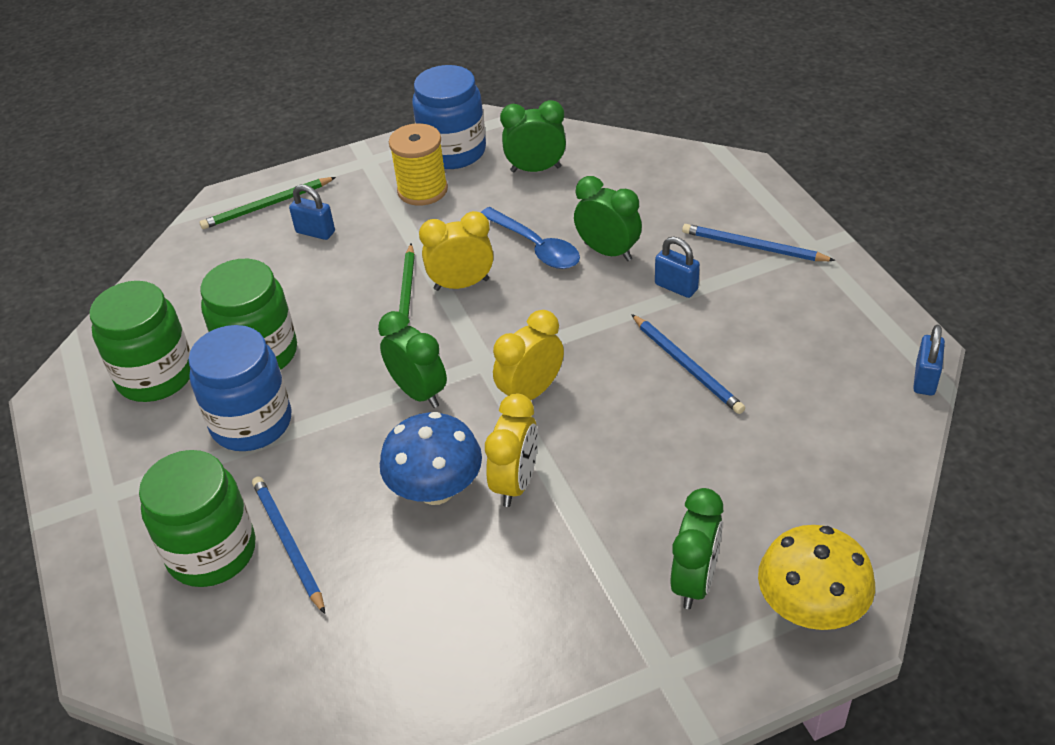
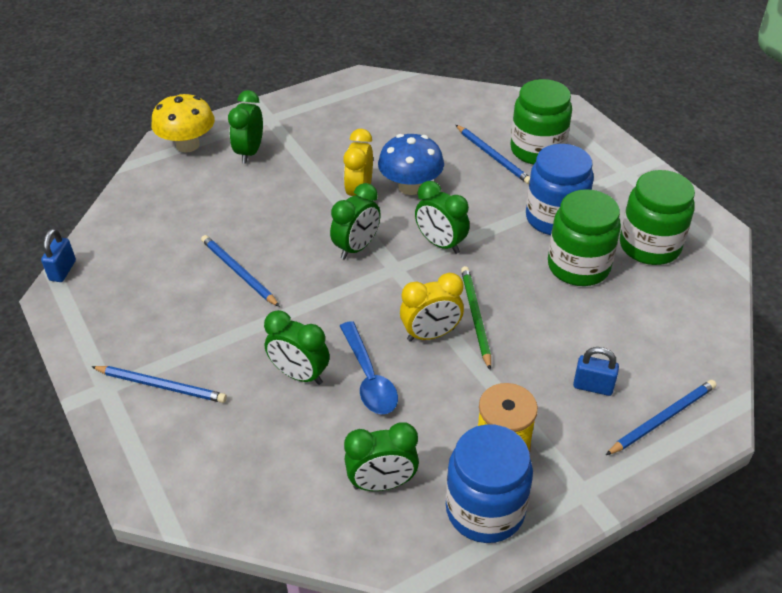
camera: 170 degrees right, 0 degrees up
green pencil [200,177,336,229] -> blue pencil [606,380,717,455]
blue spoon [480,207,580,269] -> blue spoon turned 150 degrees counterclockwise [340,321,398,415]
yellow clock [493,310,564,400] -> green clock [330,183,381,260]
blue padlock [655,237,700,298] -> none

